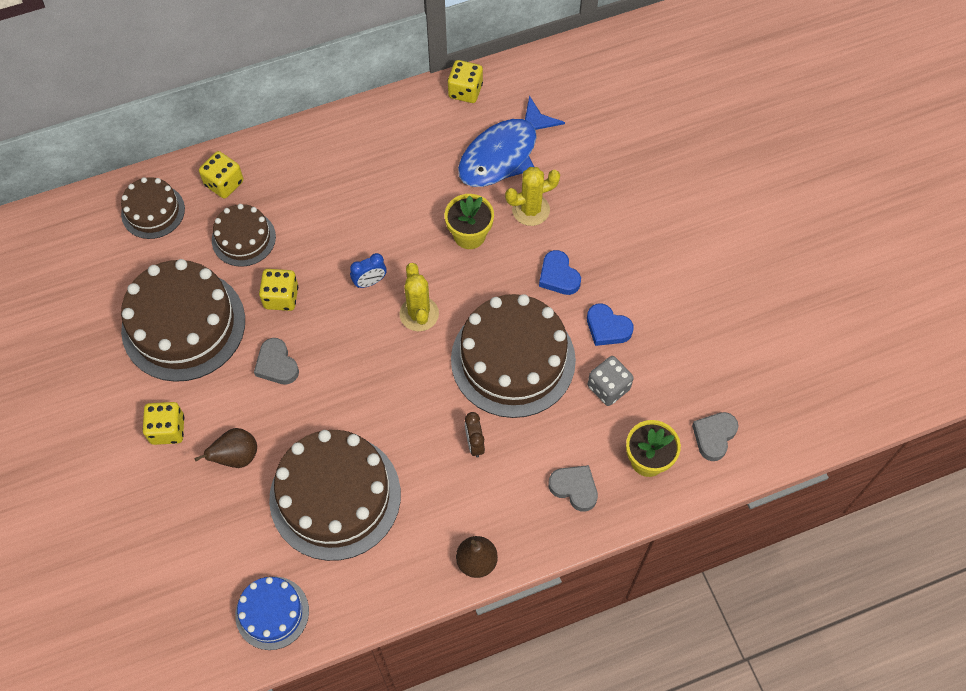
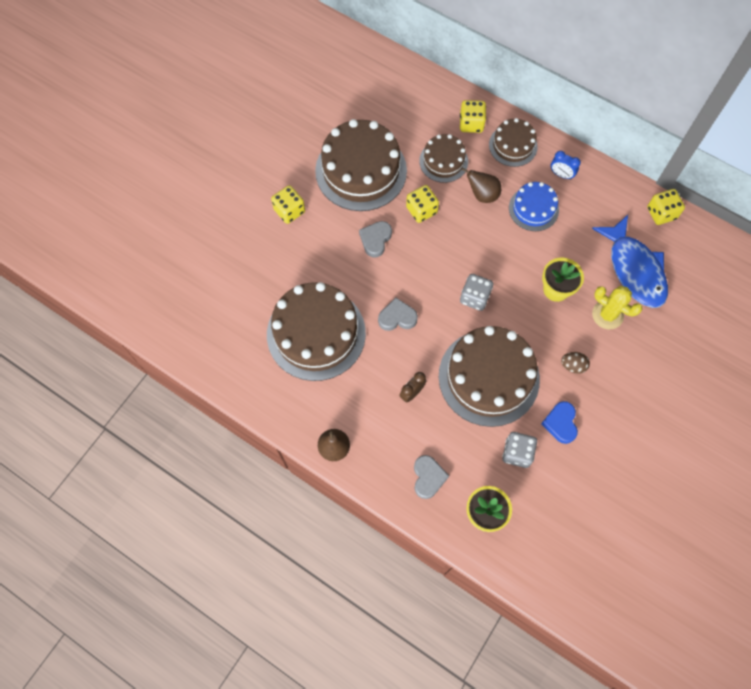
camera: 55 degrees right, 5 degrees up
brown cake [121,177,185,239] -> brown cake moved to [489,118,538,167]
brown pear [194,428,257,468] -> brown pear moved to [461,167,501,203]
blue cake [235,577,309,650] -> blue cake moved to [509,182,559,231]
blue clock [350,253,387,288] -> blue clock moved to [551,151,581,180]
yellow cactus [399,263,439,331] -> grey dice [460,274,493,311]
blue fish [458,95,565,187] -> blue fish turned 120 degrees counterclockwise [592,215,668,308]
blue heart [539,250,581,295] -> brown egg [561,352,590,374]
grey heart [692,412,738,461] -> grey heart moved to [378,298,418,331]

